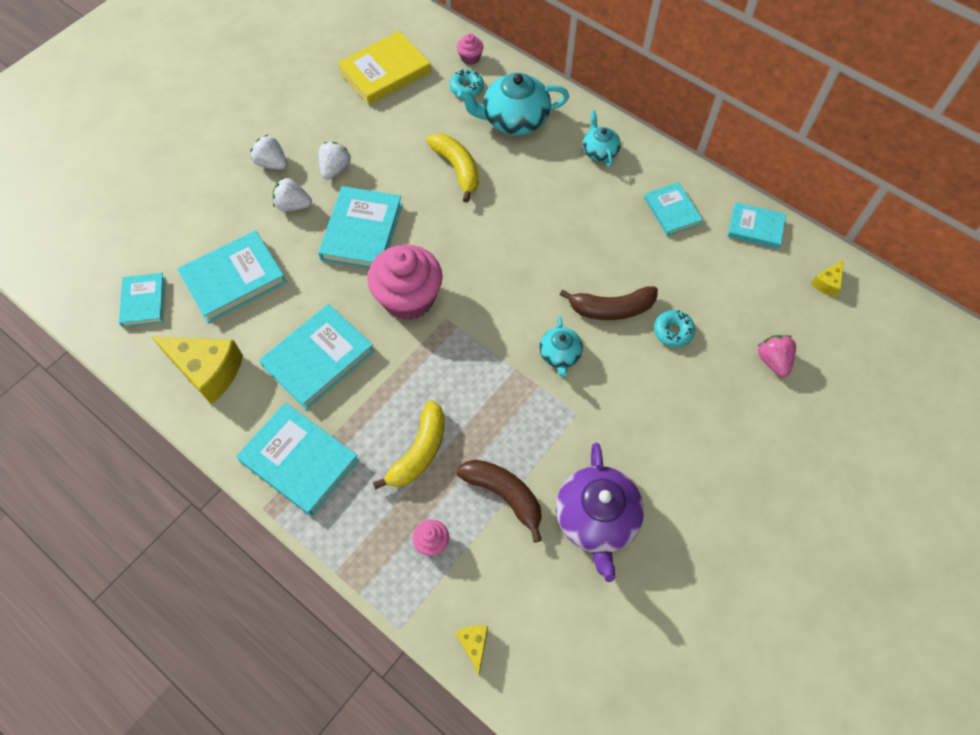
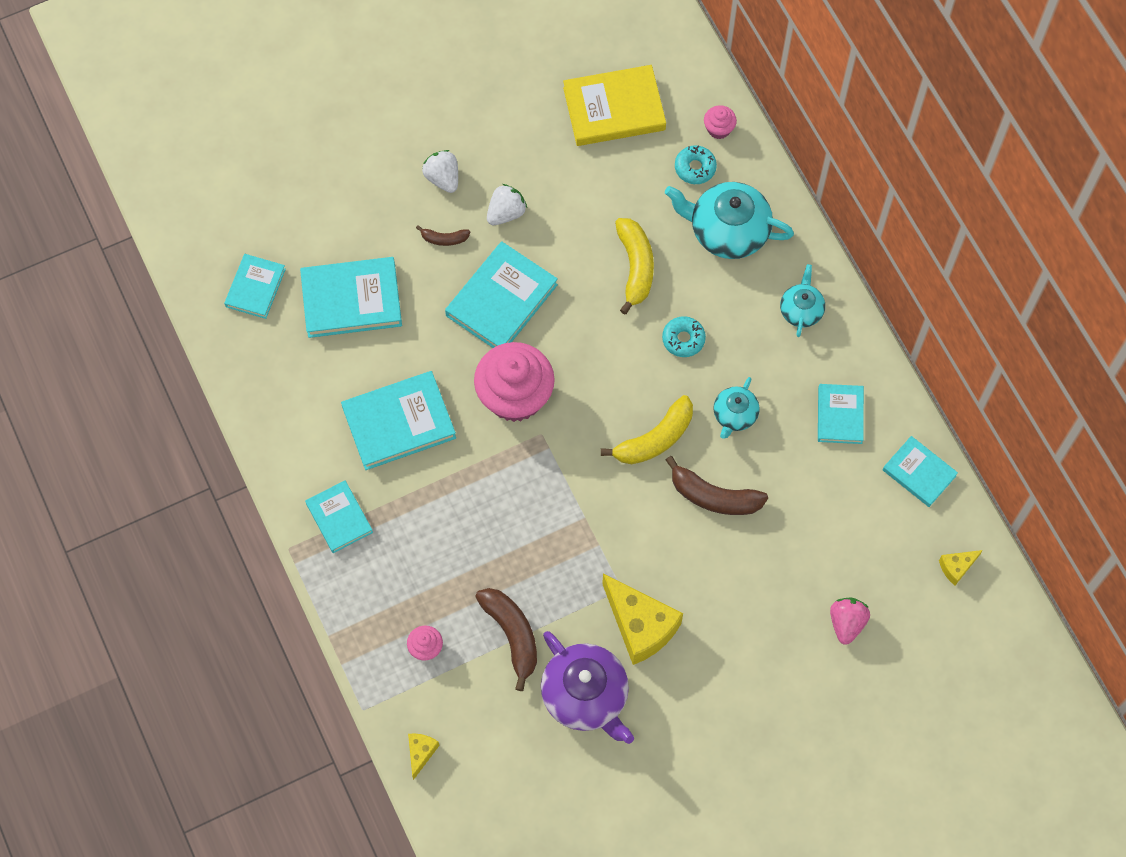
camera: 25 degrees right, 5 degrees up
yellow cheese [151,336,243,404] -> yellow cheese moved to [602,573,683,665]
turquoise book [236,403,359,516] -> turquoise book [305,480,373,553], size x0.61
white strawberry [273,178,312,211] -> brown banana [416,225,470,246]
yellow banana [373,400,445,490] -> yellow banana moved to [601,395,693,464]
turquoise teapot [539,316,583,377] -> turquoise teapot moved to [713,377,760,439]
purple teapot [556,443,644,582] -> purple teapot turned 60 degrees counterclockwise [541,631,634,744]
turquoise donut [654,310,695,347] -> turquoise donut moved to [662,316,706,357]

